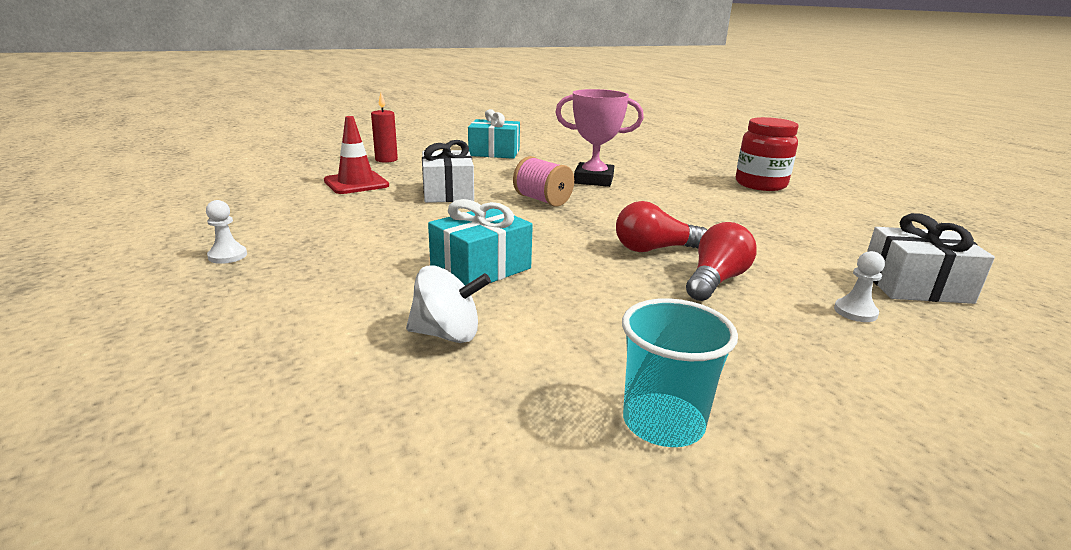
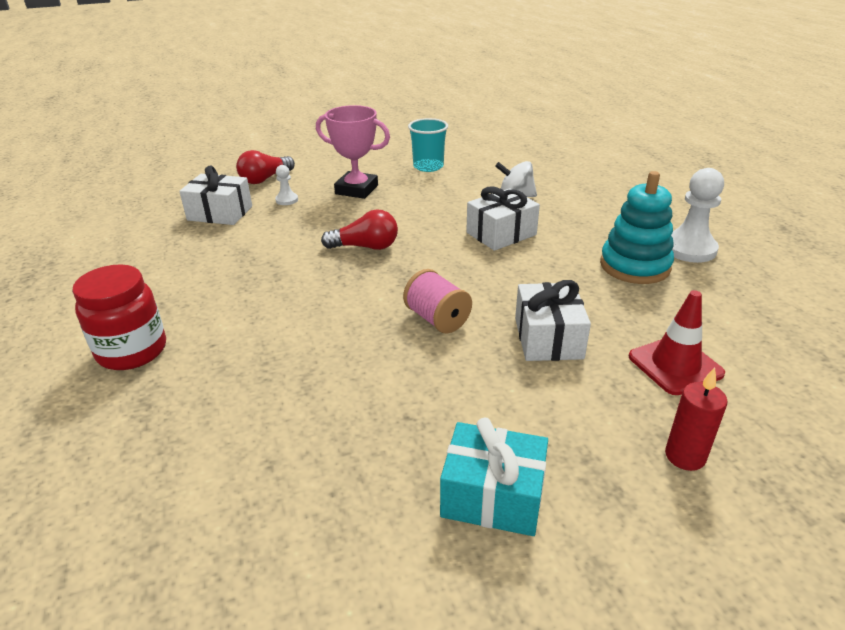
camera: 170 degrees left, 10 degrees up
white pawn [206,200,247,264] -> white pawn [671,168,724,263], size x1.98
turquoise gift [428,199,533,286] -> white gift [466,186,540,251]
pink trophy [555,89,644,187] -> pink trophy moved to [316,105,390,199]
red light bulb [686,222,757,301] -> red light bulb moved to [236,150,295,184]
none -> turquoise stacking toy [600,171,674,284]

